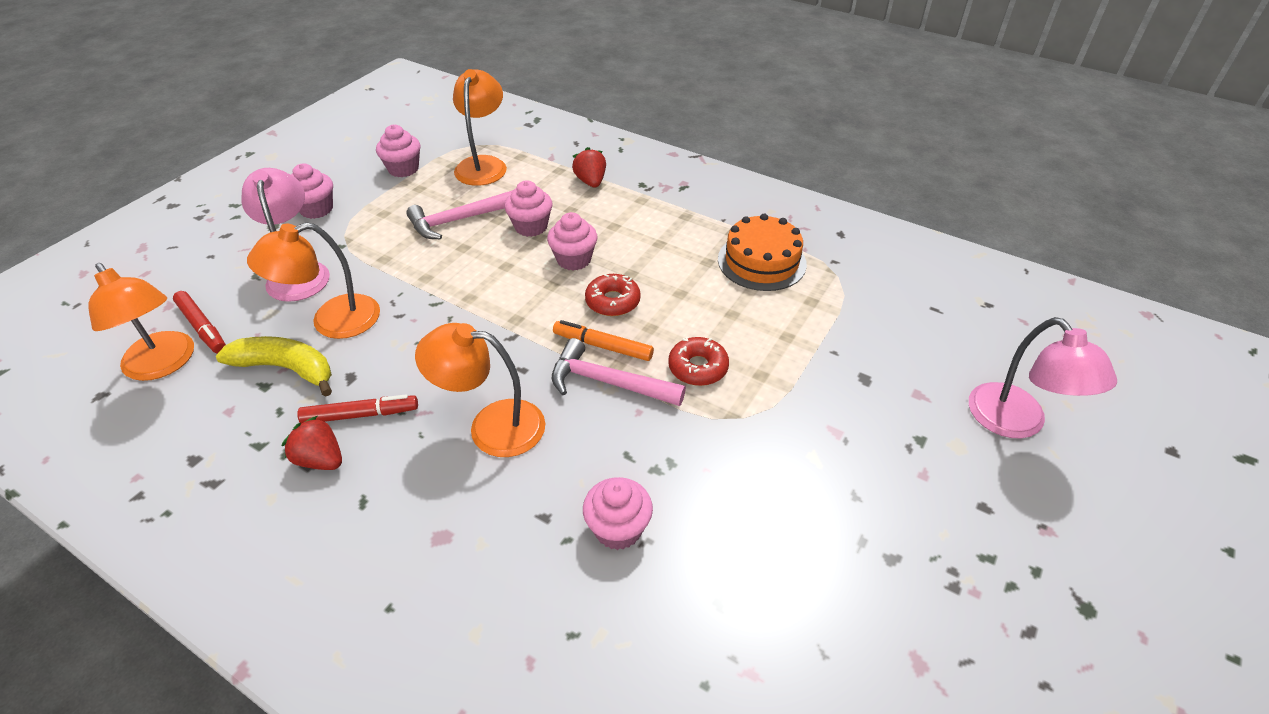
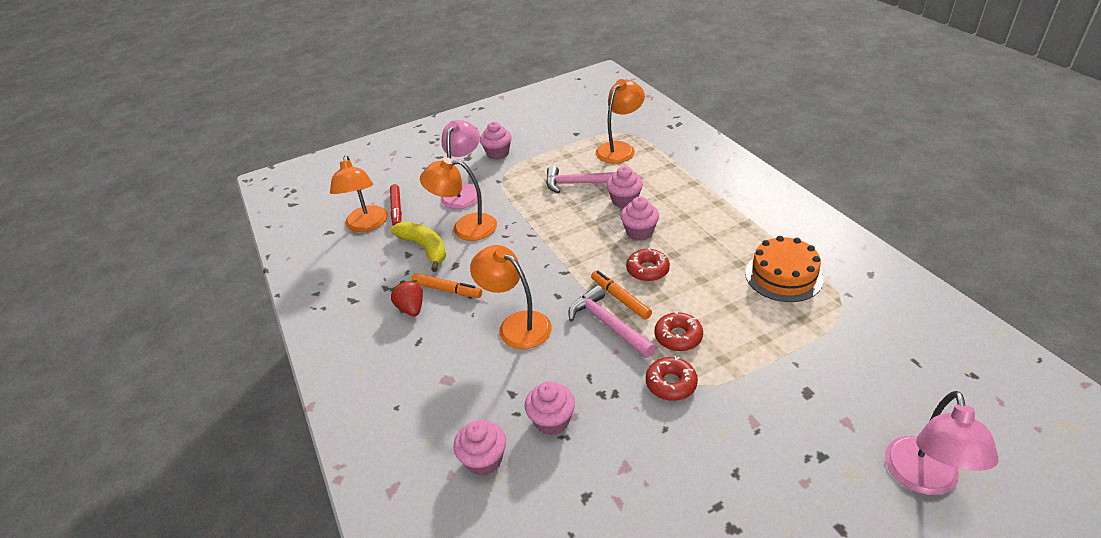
camera: 35 degrees right, 5 degrees down
red marker [297,394,418,423] -> orange marker [411,273,482,298]
pink cupcake [376,125,421,177] -> pink cupcake moved to [454,420,506,476]
red strawberry [572,147,606,187] -> none
none -> red donut [646,356,698,401]

